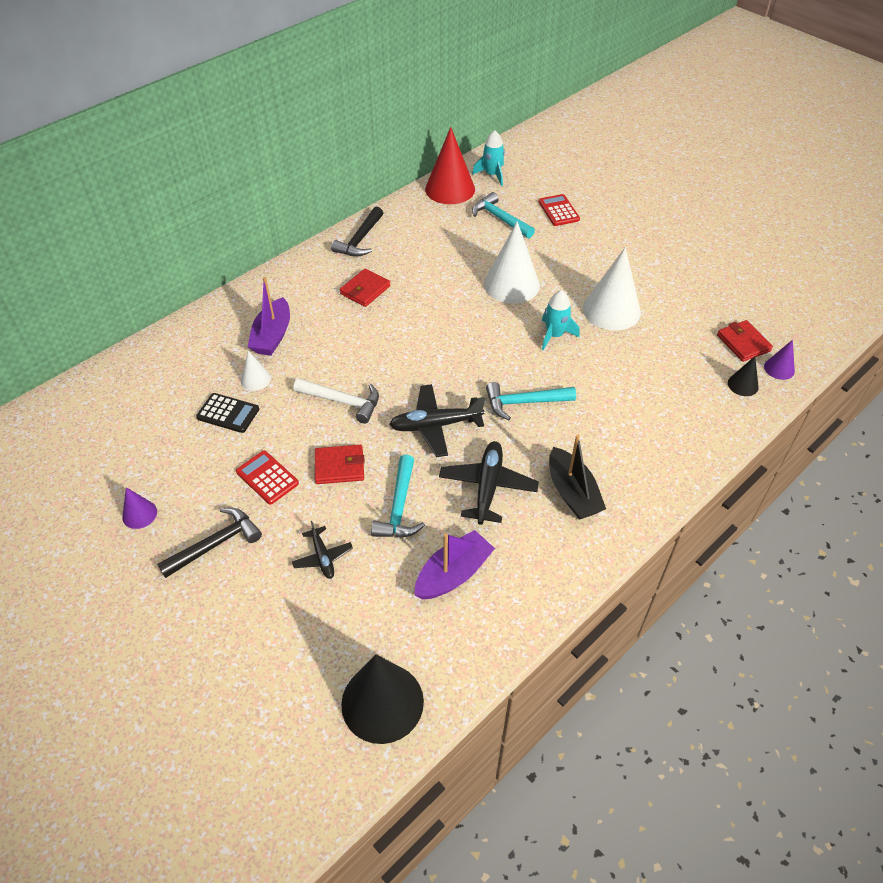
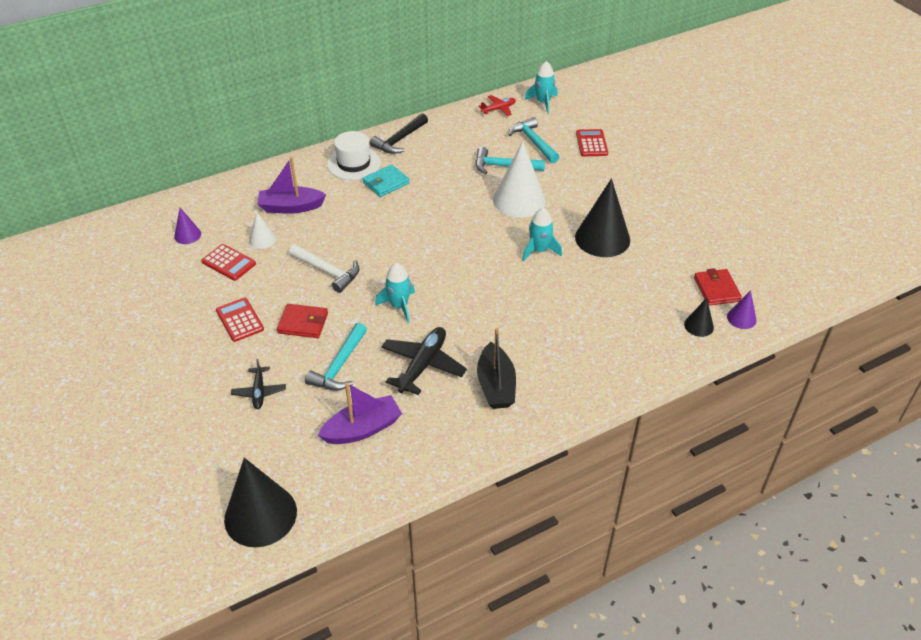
camera: 15 degrees right, 5 degrees down
purple cone [122,487,157,529] -> purple cone moved to [174,208,201,244]
black hammer [157,508,262,578] -> none
black calculator [196,393,259,433] -> red calculator [201,244,256,281]
purple boat [248,277,290,356] -> purple boat turned 60 degrees clockwise [258,157,326,214]
red wallet [340,268,390,307] -> turquoise wallet [362,164,410,197]
black plane [389,384,485,457] -> turquoise rocket [375,263,415,323]
red cone [425,127,475,204] -> red plane [478,95,516,116]
turquoise hammer [486,382,576,420] -> turquoise hammer moved to [476,147,545,174]
white cone [583,247,641,330] -> black cone [575,178,630,257]
none -> white hat [327,131,381,180]

